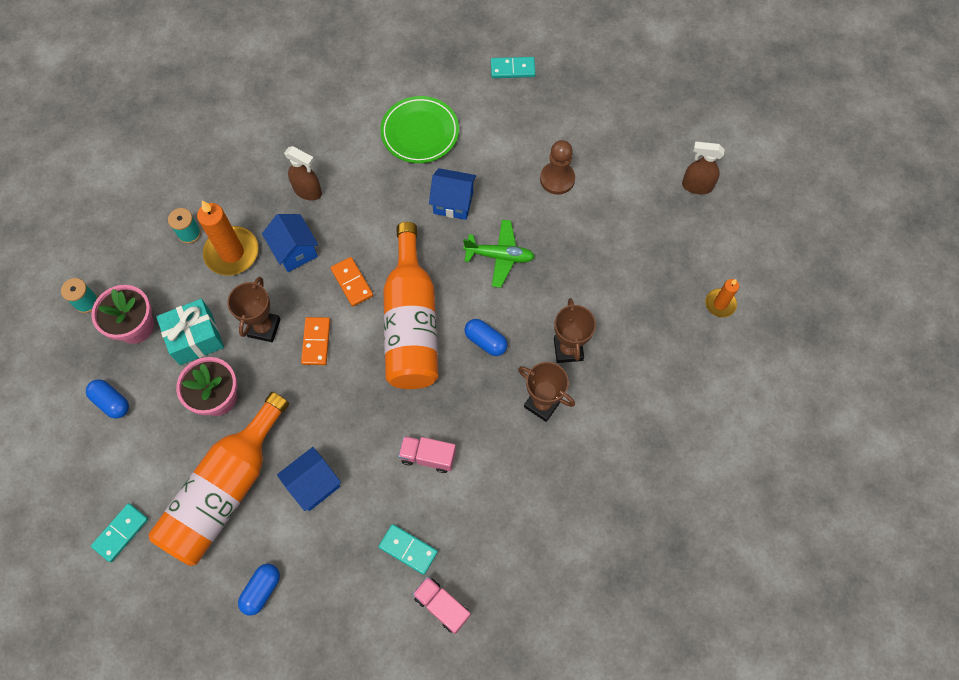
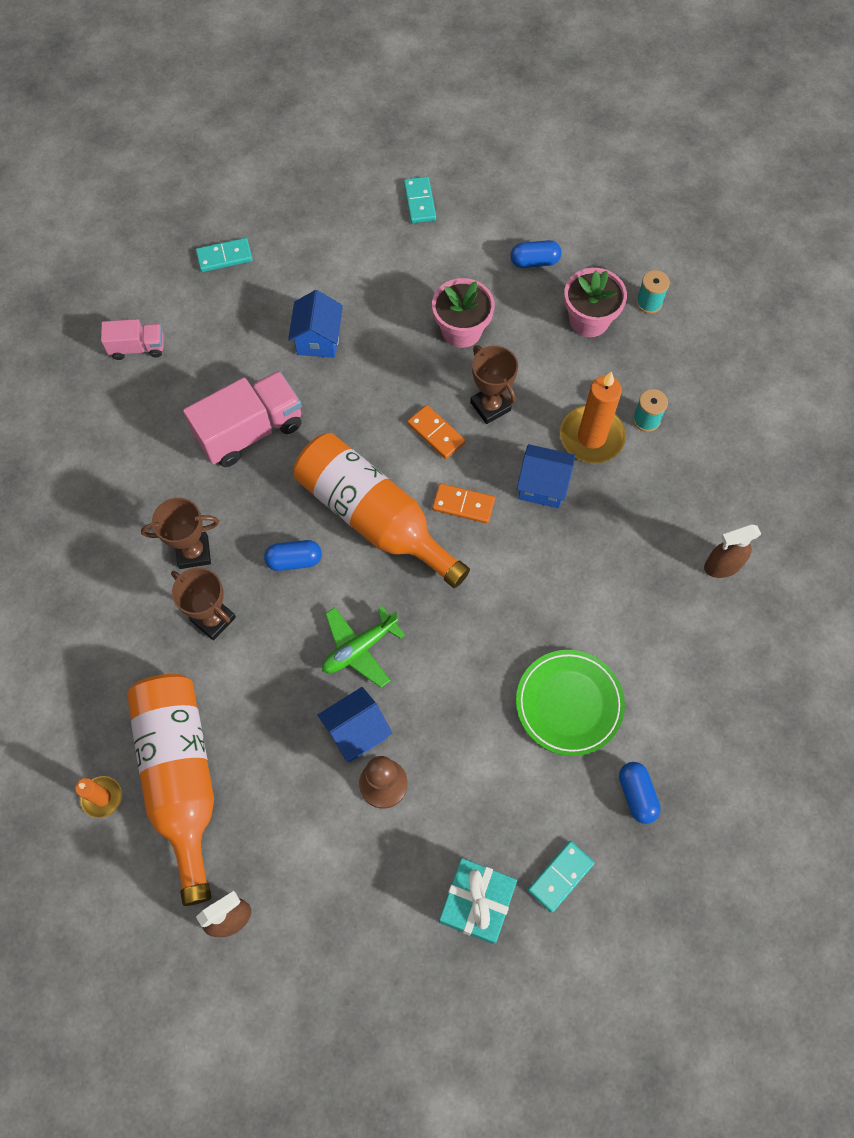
camera: 135 degrees right, 0 degrees up
orange bottle [149,392,289,566] -> orange bottle moved to [127,674,214,906]
turquoise gift [156,299,224,365] -> turquoise gift moved to [439,858,517,944]
blue capsule [238,564,280,616] -> blue capsule moved to [619,762,661,824]
brown spray bottle [284,146,322,201] -> brown spray bottle moved to [704,524,761,578]
turquoise domino [378,524,438,575] -> turquoise domino moved to [196,238,253,272]
pink truck [398,436,456,473] -> pink truck [183,371,302,467], size x1.80
blue house [429,168,476,220] -> blue house moved to [318,687,392,762]

